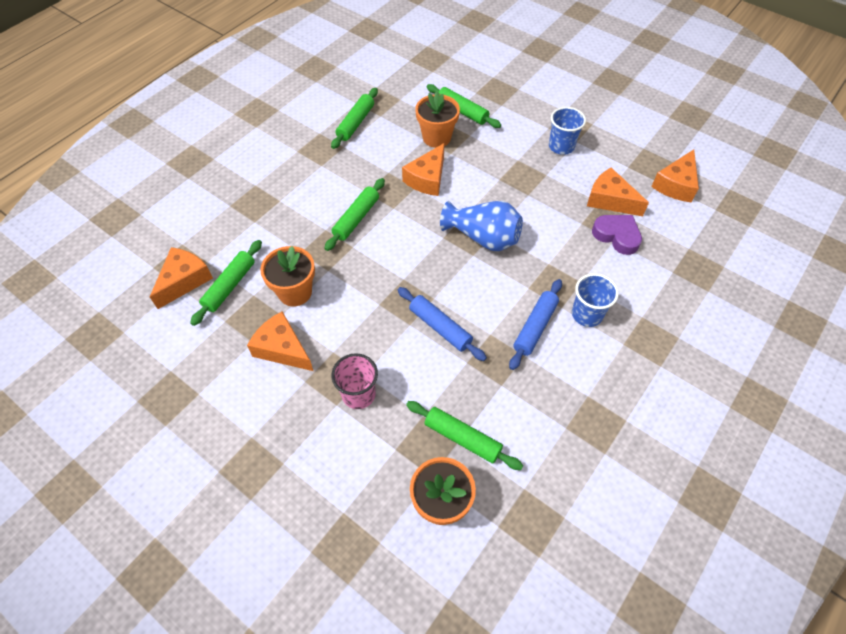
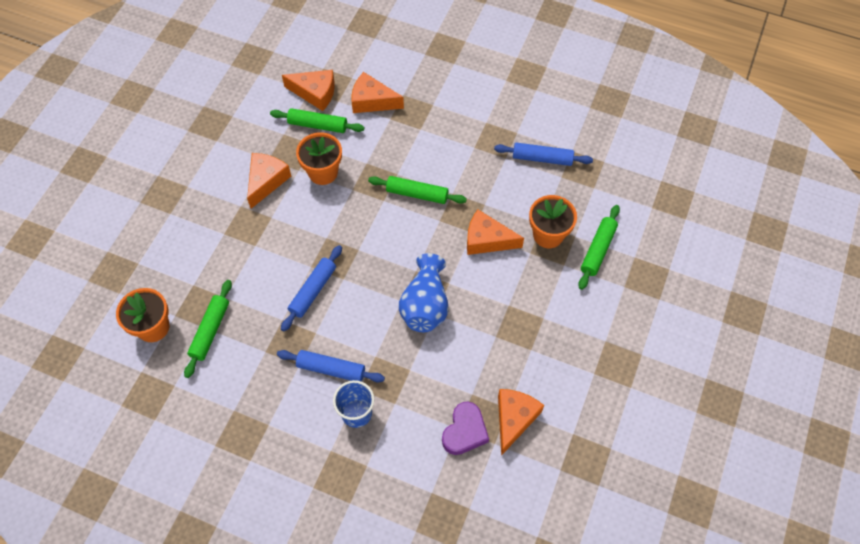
camera: 75 degrees right, 5 degrees up
green rolling pin [331,88,378,149] -> blue rolling pin [494,143,593,166]
pink cup [331,353,378,409] -> none
blue cup [549,107,586,155] -> none
orange cheese [651,149,699,202] -> orange cheese moved to [351,72,404,113]

